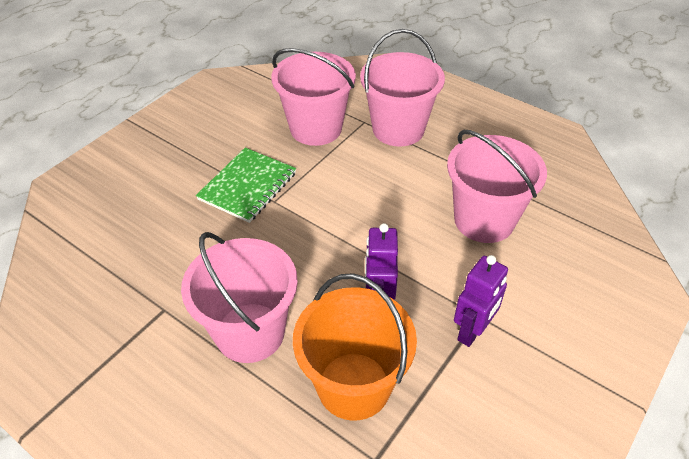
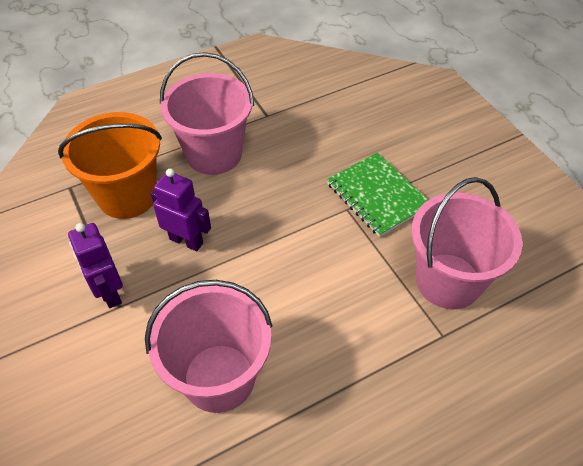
camera: 115 degrees right, 5 degrees up
pink bucket [360,29,445,147] -> none

